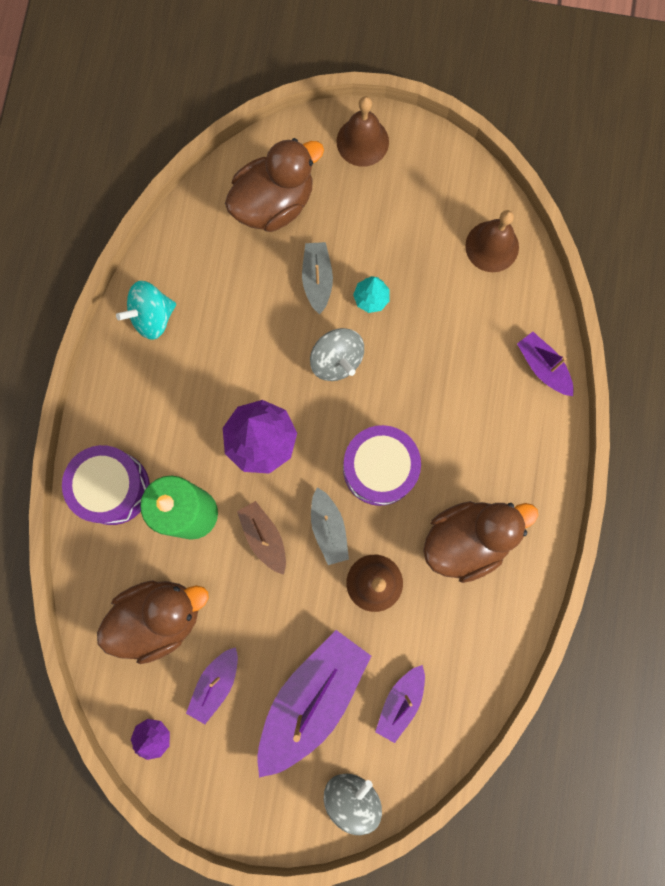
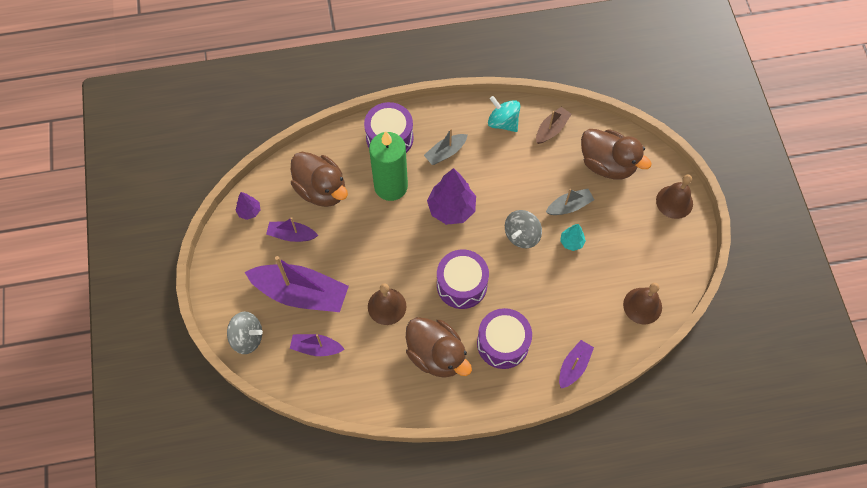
camera: 70 degrees right, 15 degrees down
brown boat [237,501,286,575] -> brown boat moved to [536,107,572,144]
grey boat [311,487,349,565] -> grey boat moved to [424,128,468,165]
none -> purple drum [477,308,532,369]

